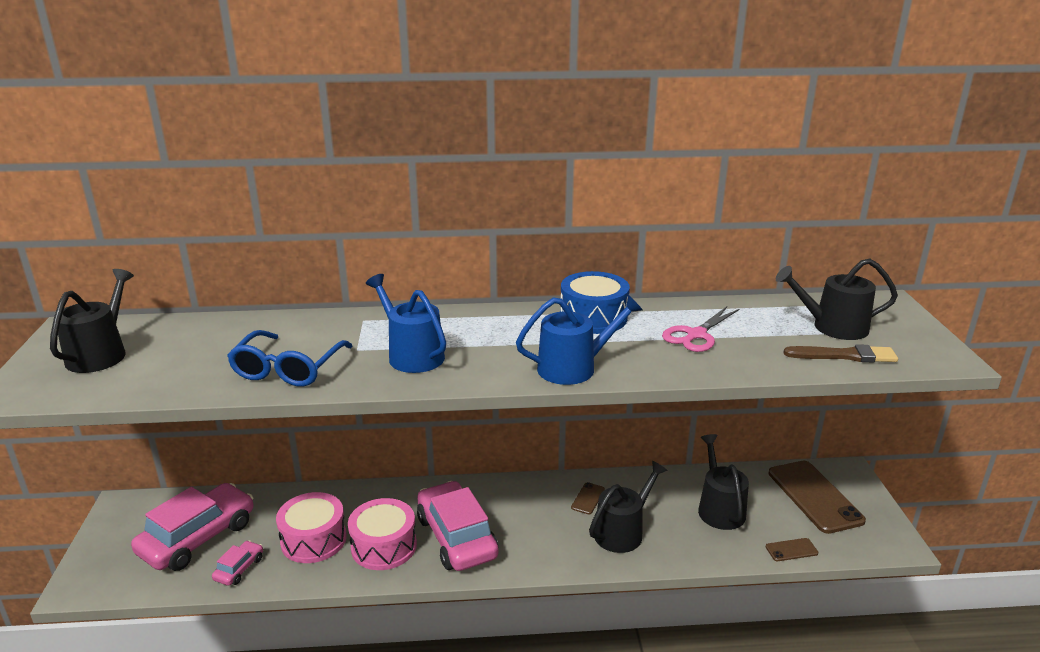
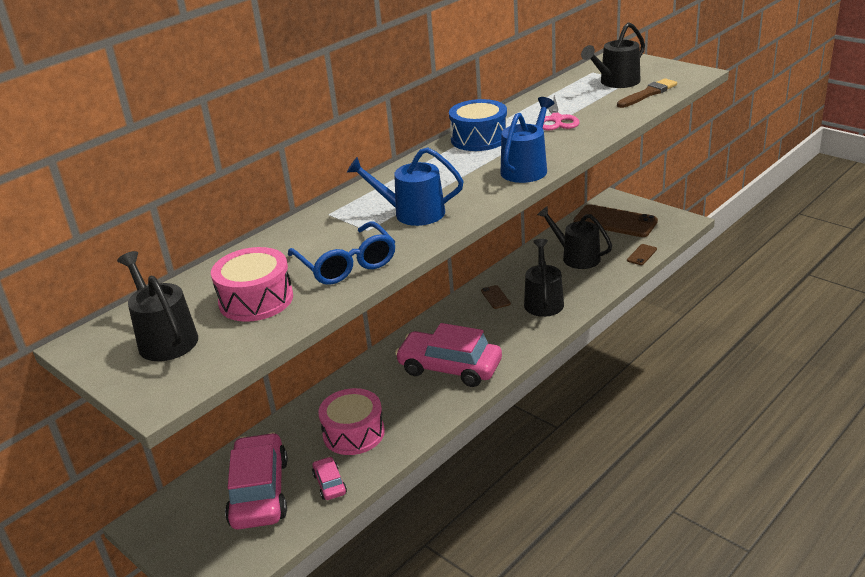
camera: 40 degrees left, 5 degrees up
pink drum [348,498,417,570] -> pink drum moved to [211,247,293,322]

